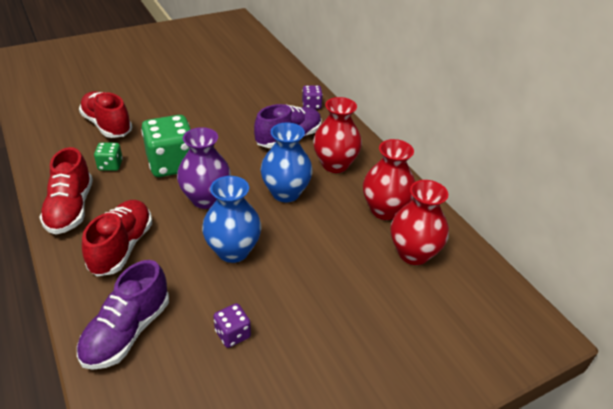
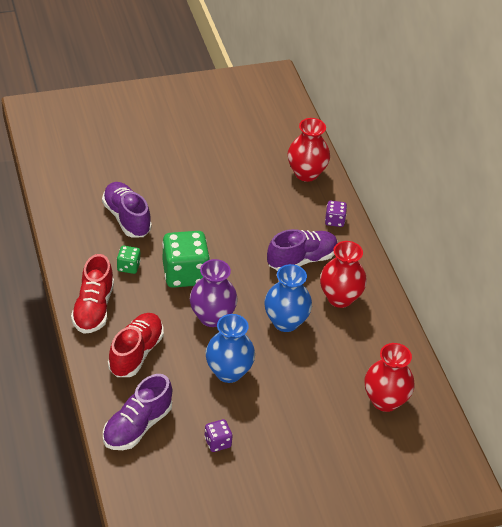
camera: 10 degrees right, 5 degrees up
red shoe [79,91,132,138] -> purple shoe [102,182,152,237]
red vase [363,139,415,220] -> red vase moved to [288,118,330,182]

